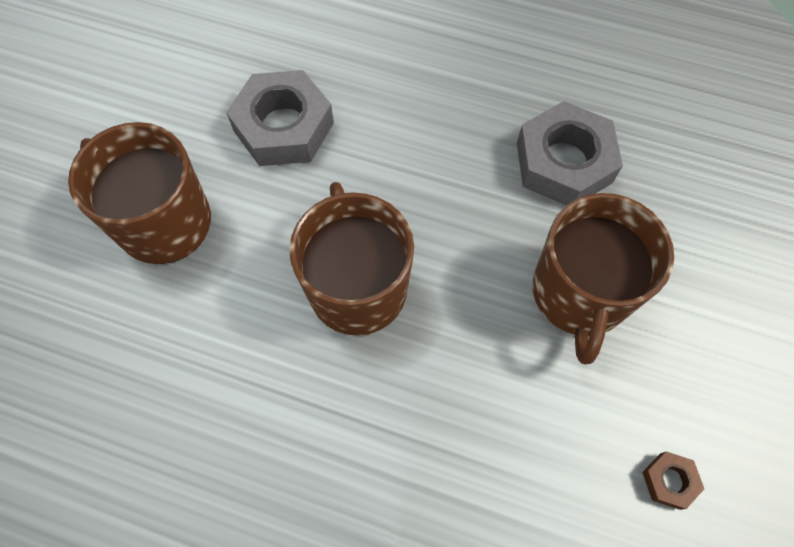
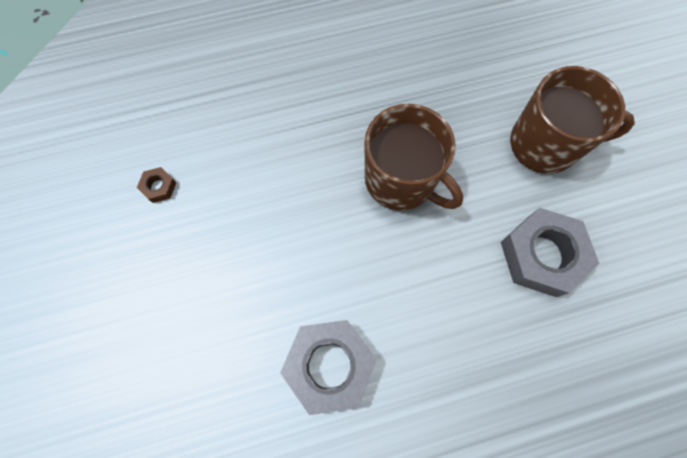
camera: 145 degrees right, 5 degrees up
brown mug [533,193,674,364] -> none

